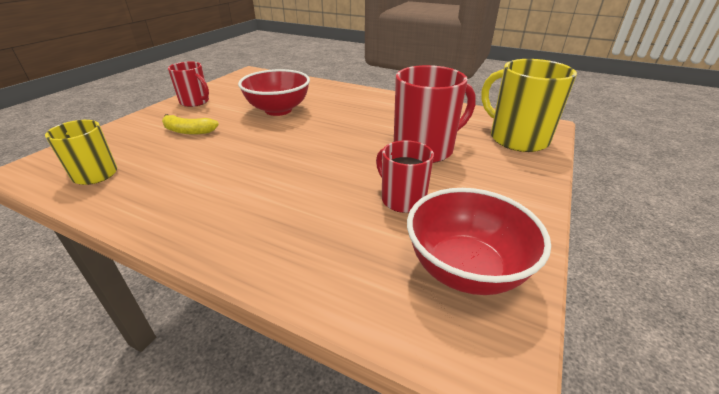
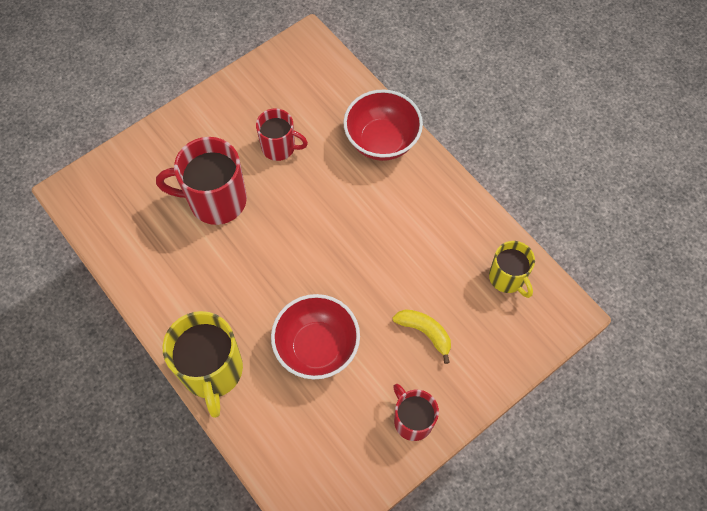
camera: 155 degrees left, 30 degrees up
red mug [376,140,434,213] -> red mug turned 60 degrees counterclockwise [256,108,308,161]
red bowl [407,188,551,295] -> red bowl moved to [343,89,423,161]
yellow mug [481,59,577,152] -> yellow mug moved to [163,311,243,418]

